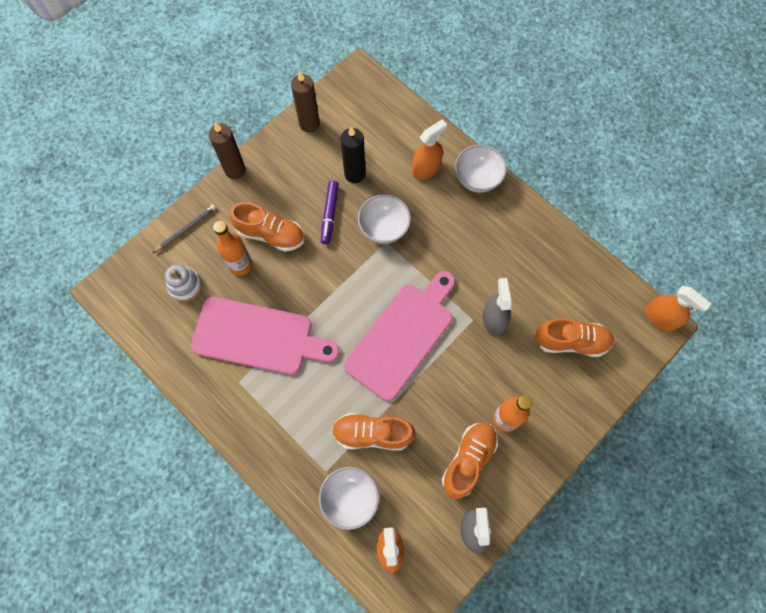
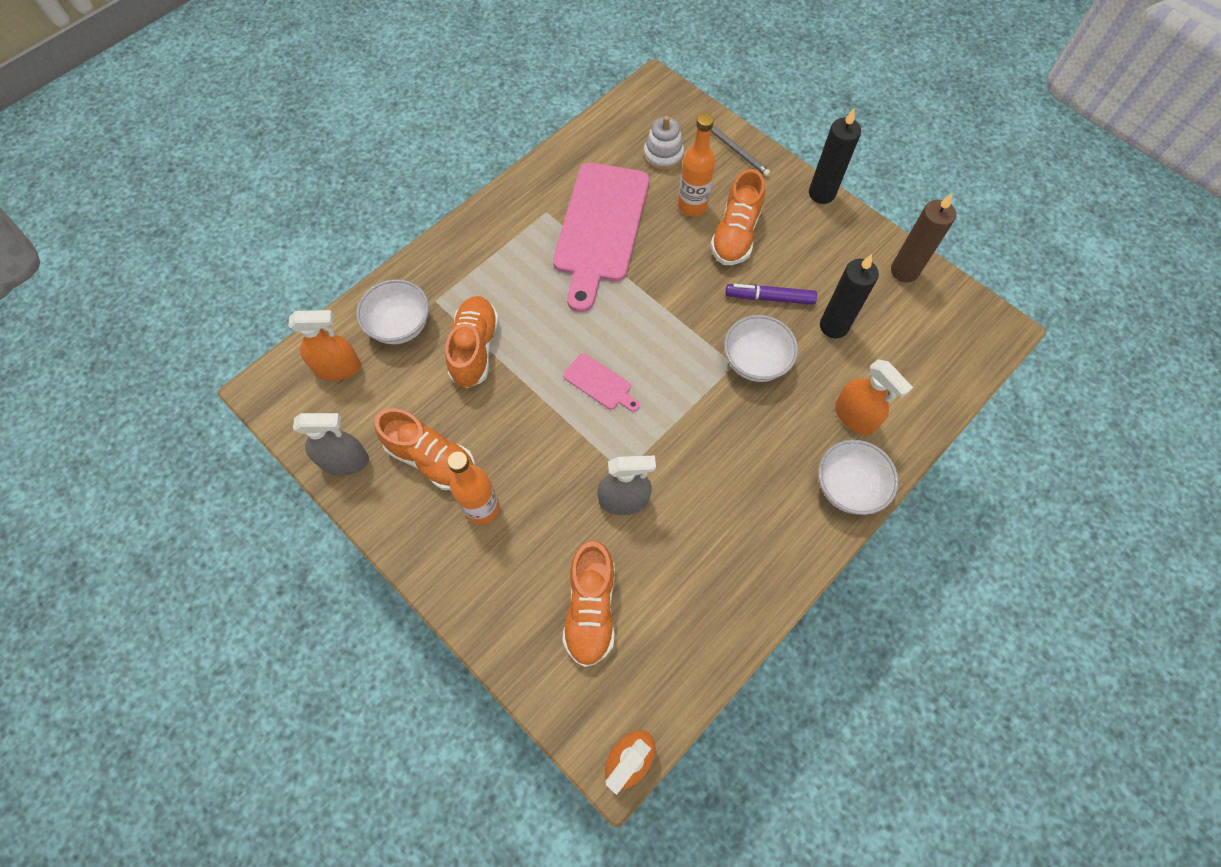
camera: 90 degrees right, 5 degrees down
brown candle [209,122,246,179] -> black candle [809,108,861,204]
pink cutting board [344,271,455,401] -> pink cutting board [563,353,640,412], size x0.43

